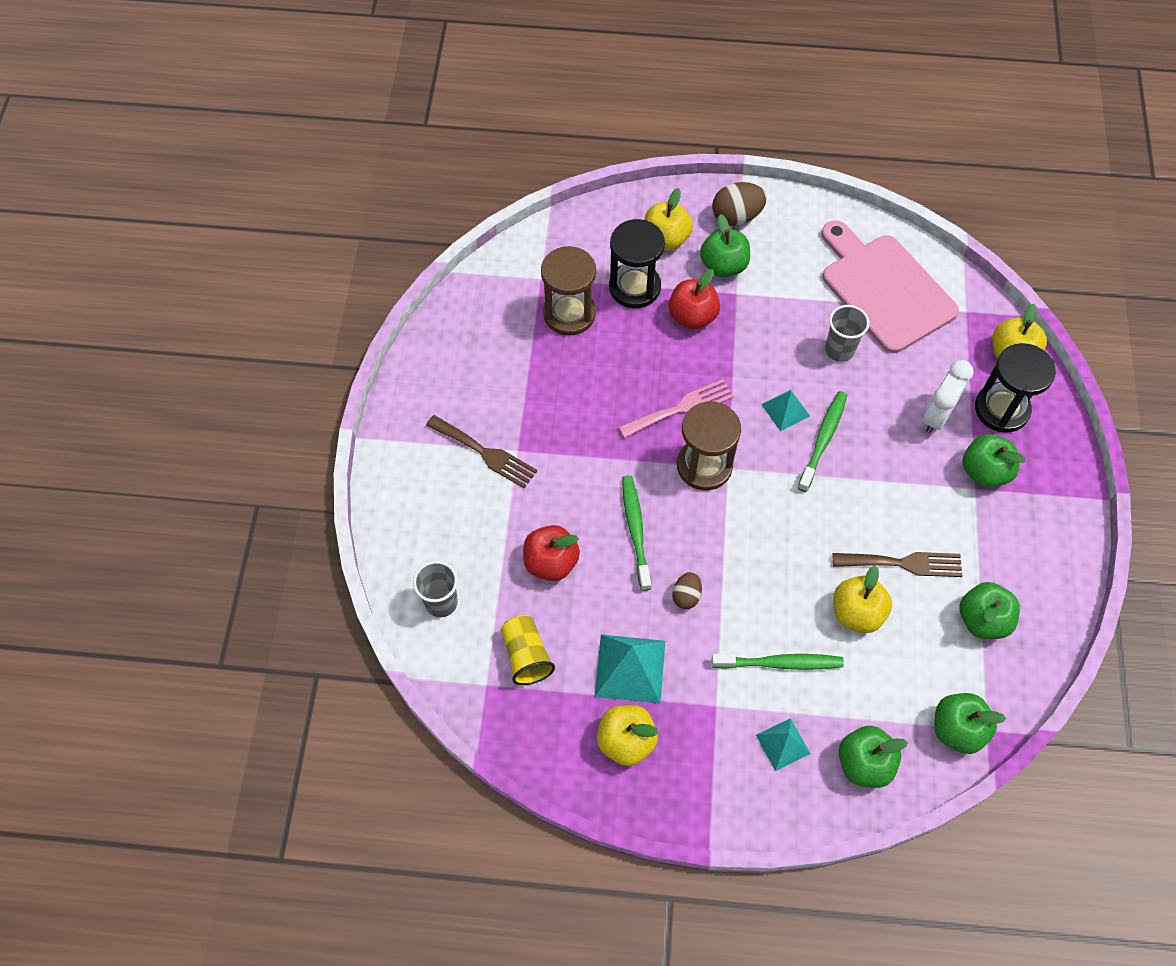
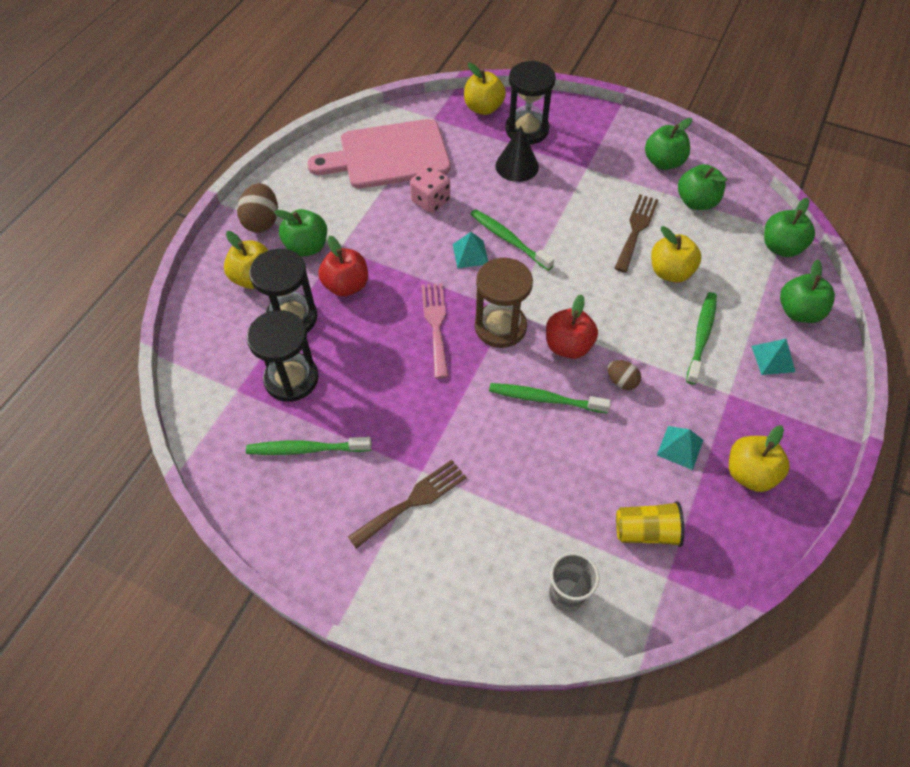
camera: 70 degrees left, 5 degrees down
red apple [523,525,580,581] -> red apple moved to [546,294,598,359]
brown hourglass [541,246,596,336] -> black hourglass [247,310,319,402]
turquoise pyramid [595,635,665,703] -> turquoise pyramid [657,426,703,470], size x0.60
grey cup [825,305,869,362] -> pink dice [410,166,450,213]
white clock [923,360,974,433] -> black cone [495,126,539,182]
green apple [962,434,1026,488] -> green apple moved to [645,118,692,170]
none -> green toothbrush [246,437,372,455]

